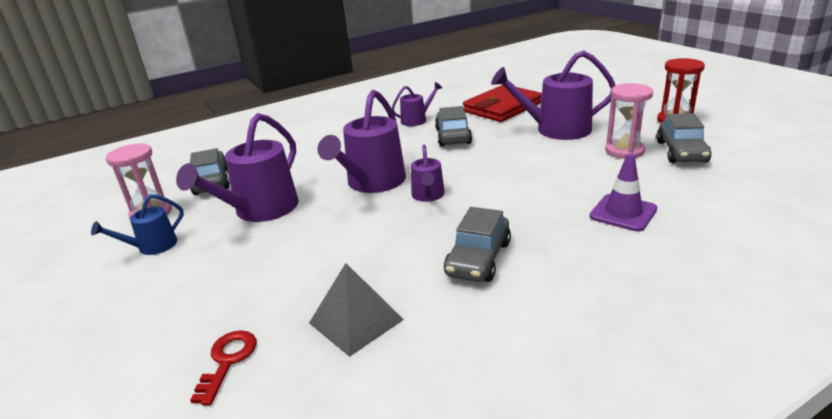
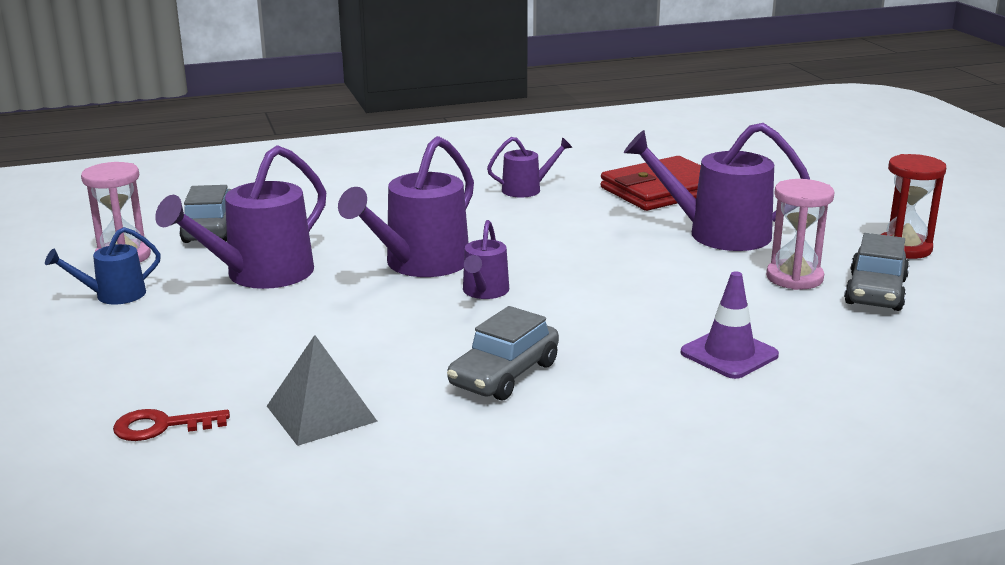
camera: 10 degrees right, 5 degrees down
red key [190,330,257,405] -> red key turned 120 degrees counterclockwise [113,409,230,441]
grey car [435,106,472,146] -> none

